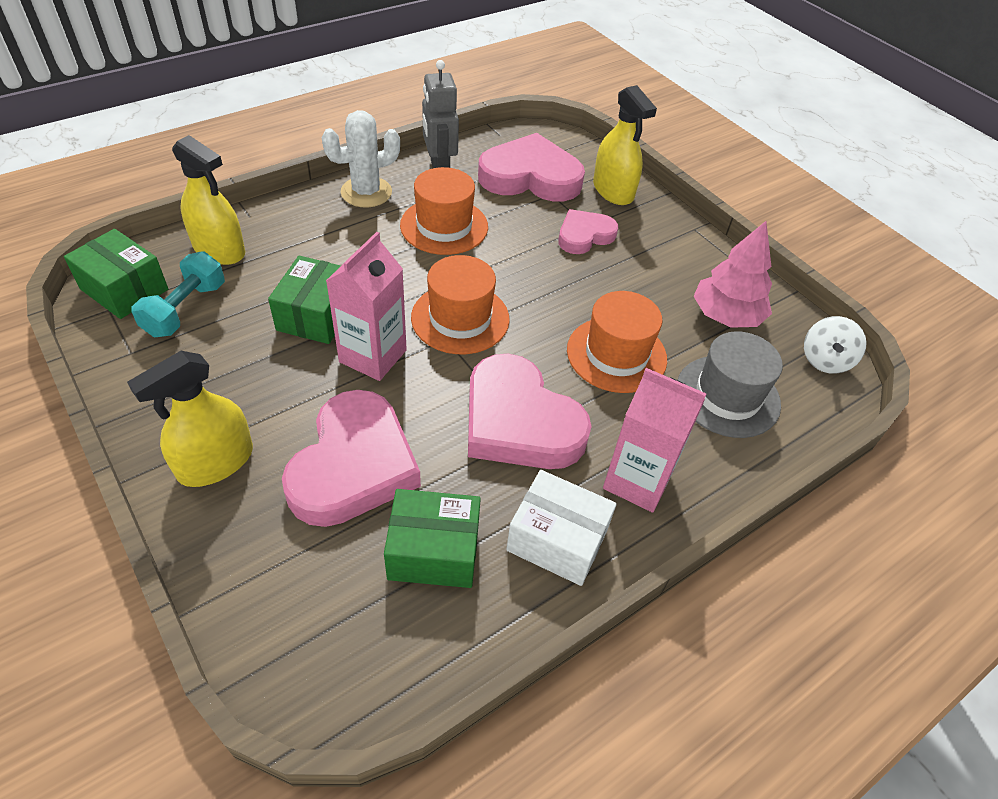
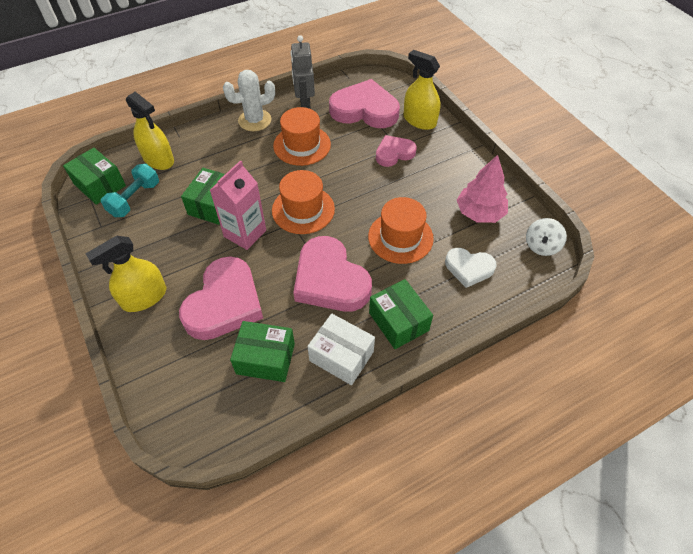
camera: 10 degrees right, 5 degrees up
yellow spray bottle [593,85,657,205] -> yellow spray bottle turned 150 degrees clockwise [403,50,441,130]
pink carton [603,368,706,513] -> green box [369,279,433,349]
grey hat [678,331,783,438] -> white heart [445,248,497,288]

